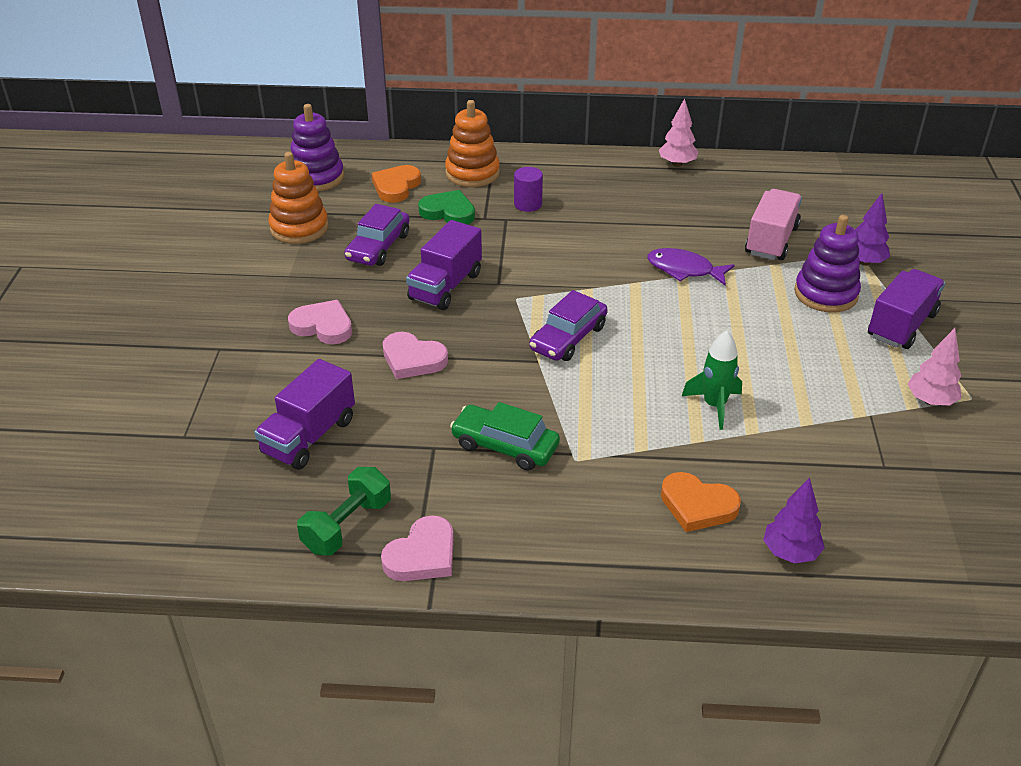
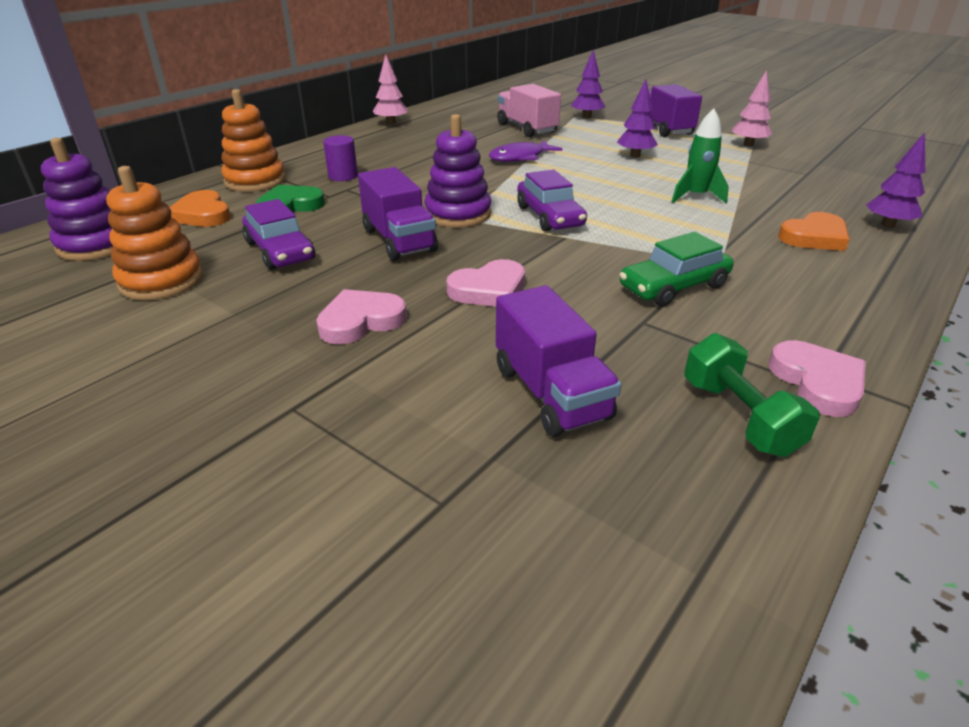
camera: 55 degrees left, 5 degrees down
purple stacking toy [794,215,861,313] -> purple stacking toy moved to [424,114,491,227]
none -> purple tree [617,79,658,158]

